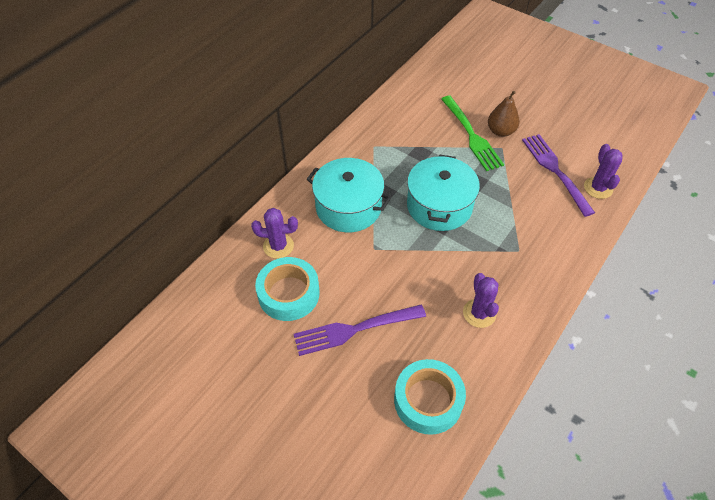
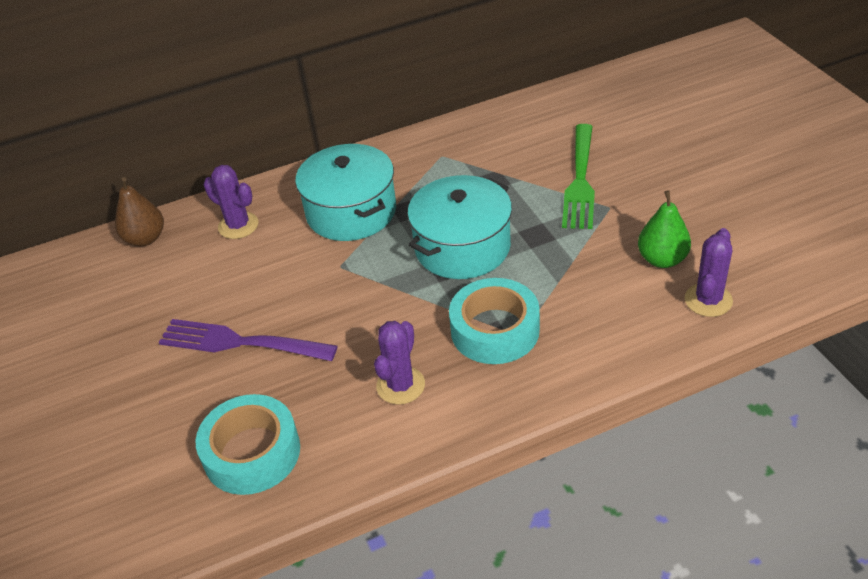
camera: 35 degrees right, 10 degrees down
turquoise tape [255,257,320,321] -> turquoise tape moved to [449,278,540,364]
brown pear [488,91,520,137] -> brown pear moved to [115,177,164,246]
purple fork [522,134,595,217] -> green pear [638,190,691,268]

